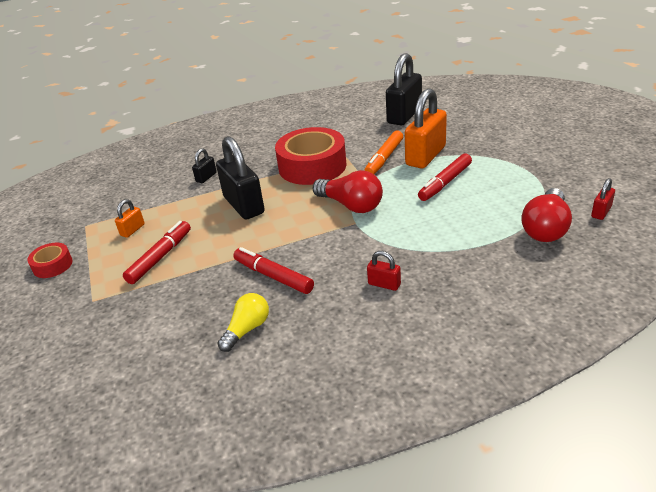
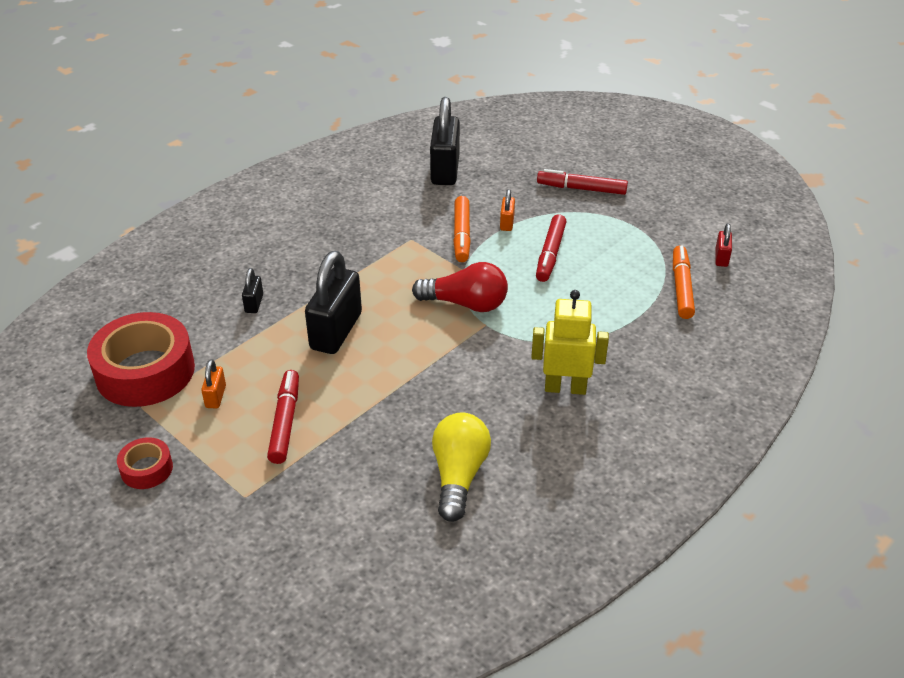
camera: 30 degrees left, 5 degrees up
black padlock [216,136,265,220] -> black padlock turned 75 degrees clockwise [305,251,362,354]
yellow light bulb [217,293,269,352] -> yellow light bulb [432,413,491,522], size x1.51
red marker [233,247,314,294] -> red marker moved to [537,169,628,195]
red tape [275,127,346,185] -> red tape moved to [87,312,195,407]
red padlock [367,251,401,291] -> yellow robot [531,290,609,395]
orange padlock [405,88,447,168] -> orange padlock [500,189,515,231], size x0.46
red light bulb [521,188,572,242] -> orange marker [673,245,695,319]

